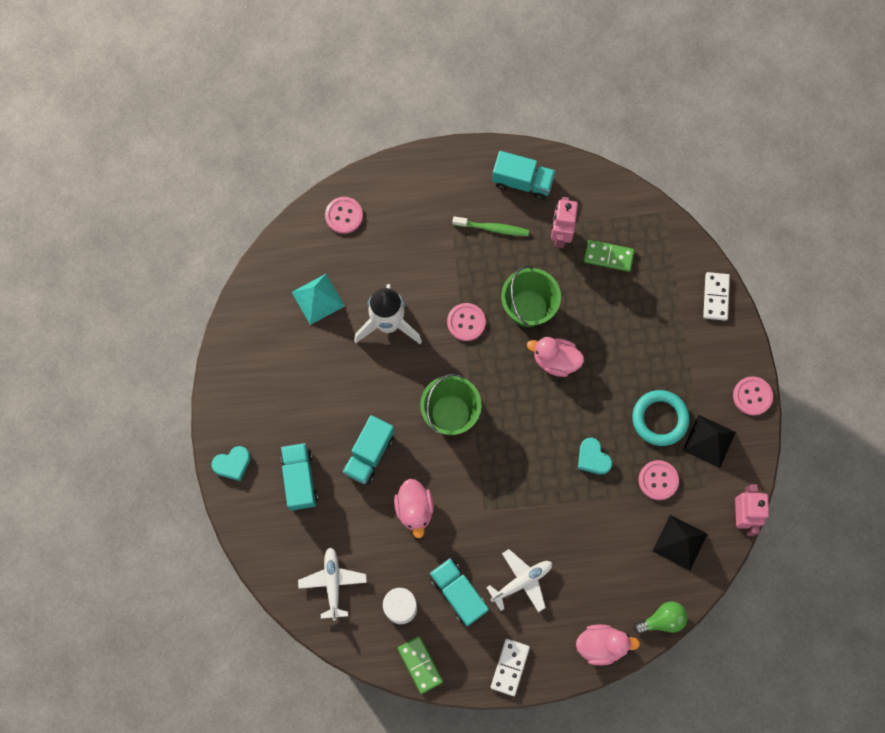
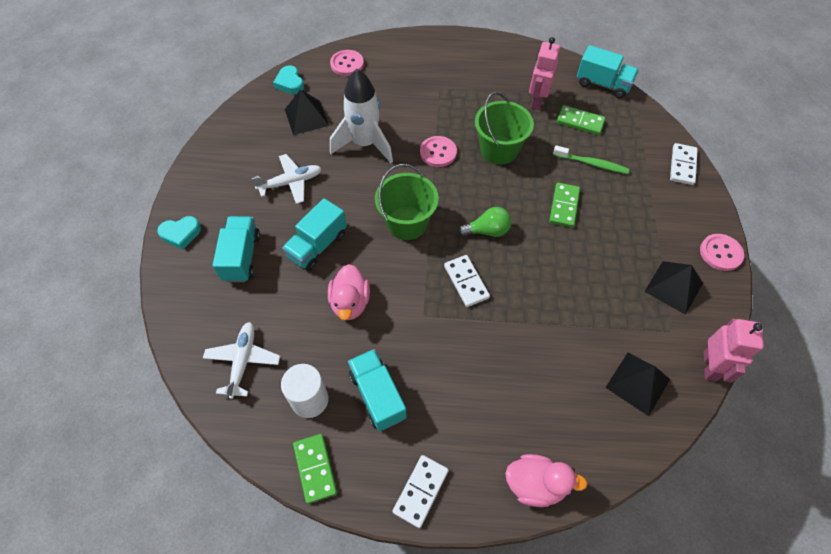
camera: 10 degrees right, 15 degrees down
turquoise pyramid [292,274,345,325] -> black pyramid [285,89,329,135]
green toothbrush [453,216,529,236] -> green toothbrush moved to [553,145,629,174]
white plane [486,549,552,612] -> white plane moved to [252,154,322,204]
turquoise truck [492,151,556,200] -> turquoise truck moved to [577,45,639,98]
pink duck [527,337,584,377] -> none
turquoise heart [578,438,612,475] -> turquoise heart moved to [273,65,304,94]
turquoise ring [632,390,690,446] -> none
green light bulb [634,602,688,634] -> green light bulb moved to [457,207,511,237]
pink button [639,460,679,500] -> none
none -> white domino [444,255,490,307]
none -> green domino [549,183,580,228]

